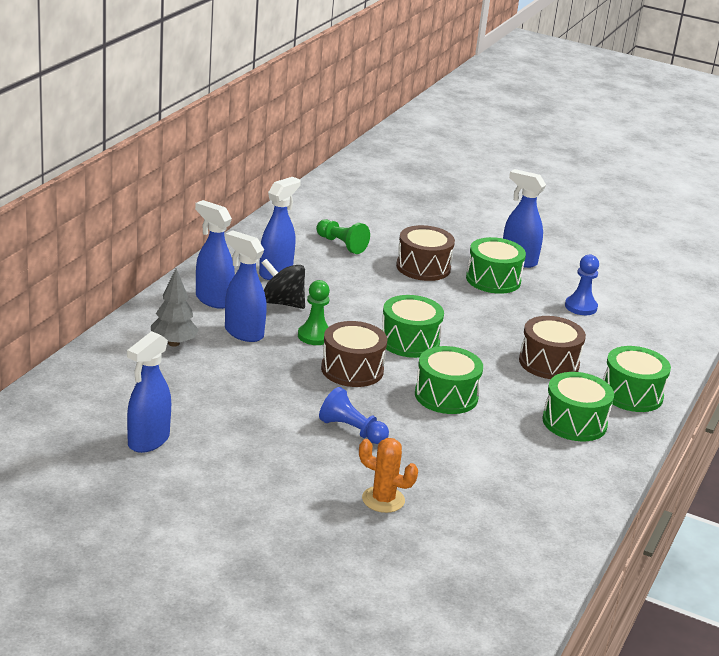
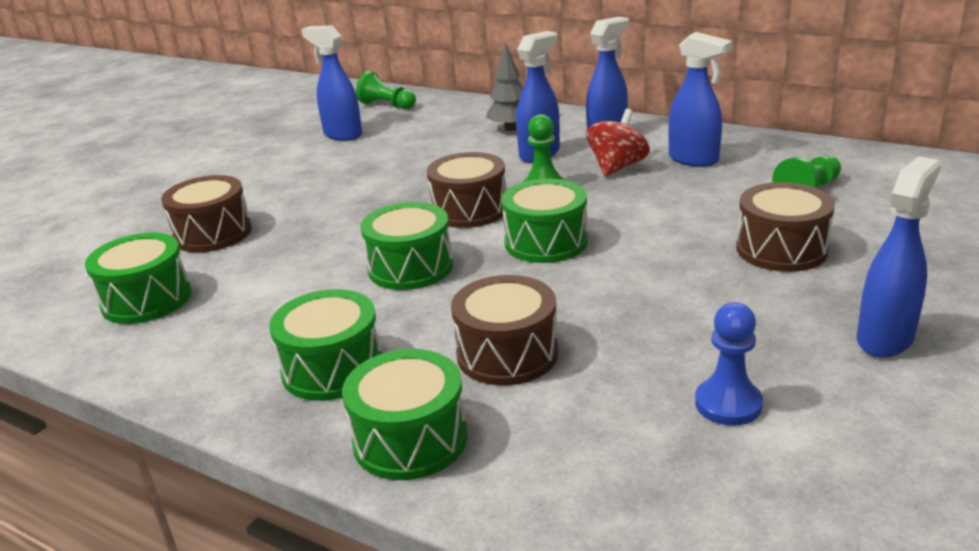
camera: 100 degrees right, 0 degrees up
black spinning top [262,259,305,309] -> red spinning top [586,109,650,177]
blue pawn [319,387,389,444] -> none
orange cactus [359,438,418,513] -> brown drum [161,175,252,253]
green drum [466,237,526,294] -> green drum moved to [85,233,191,324]
none -> green pawn [356,71,416,109]

